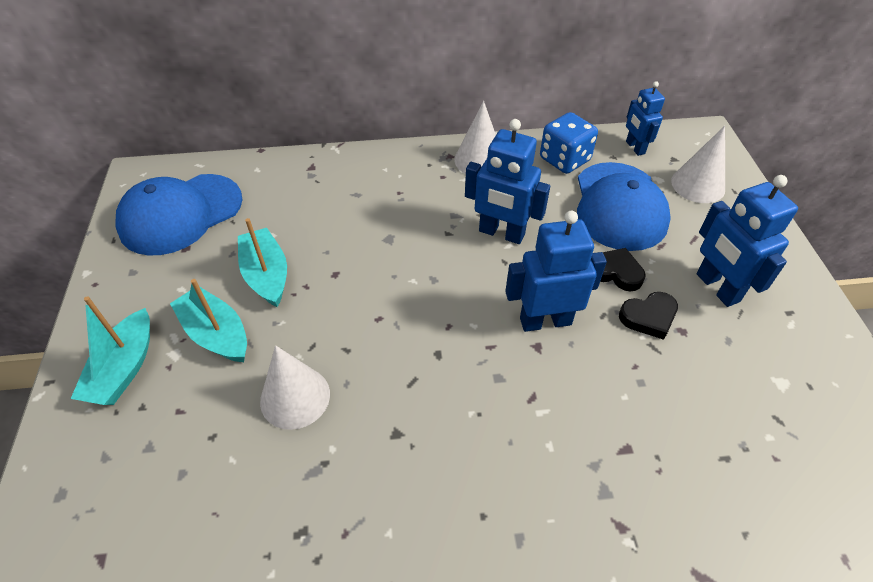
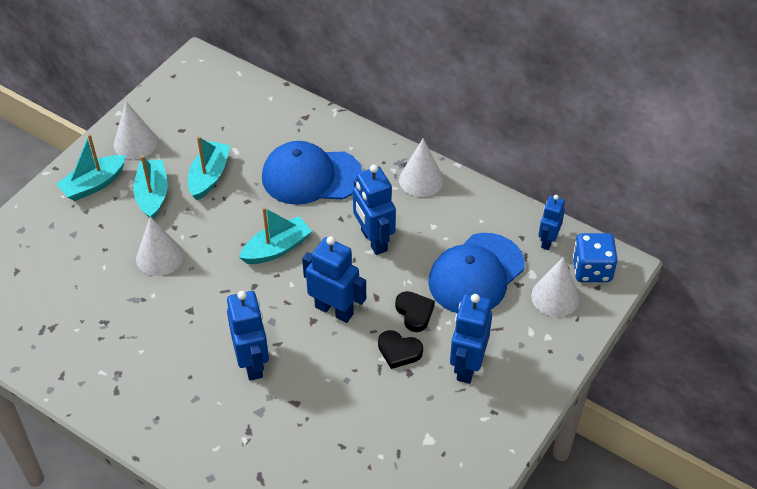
camera: 40 degrees right, 0 degrees up
blue cap [115,174,242,256] -> blue cap moved to [262,141,362,205]
blue dice [540,112,598,174] -> blue dice moved to [573,233,618,282]
none -> white cone [114,101,158,159]
none -> blue robot [227,291,269,381]
none -> turquoise boat [239,207,312,264]

